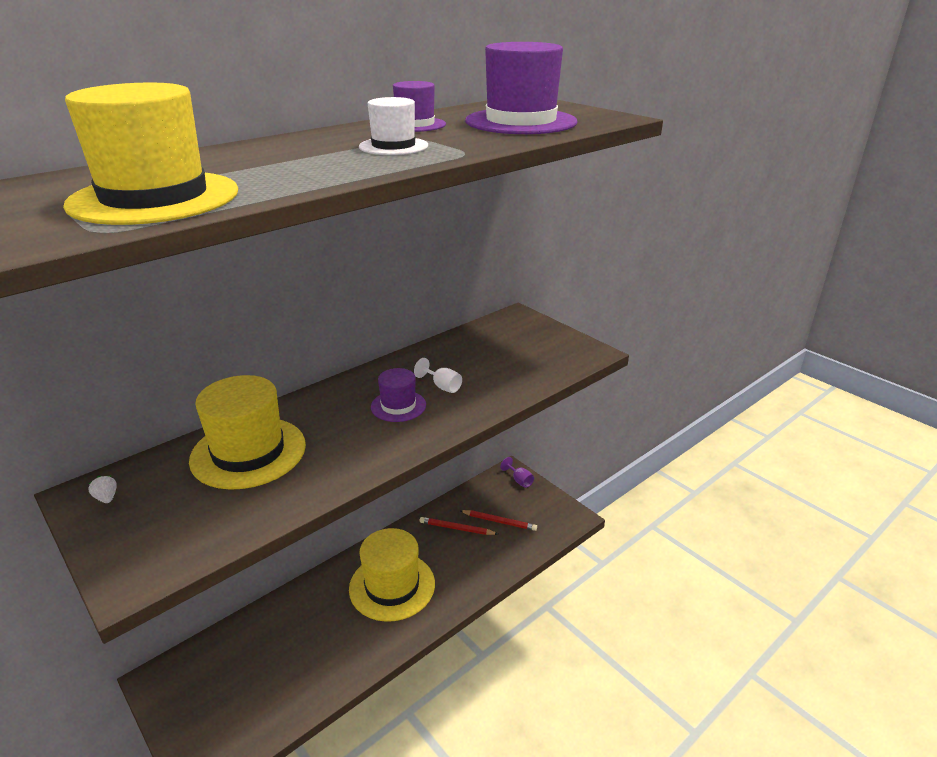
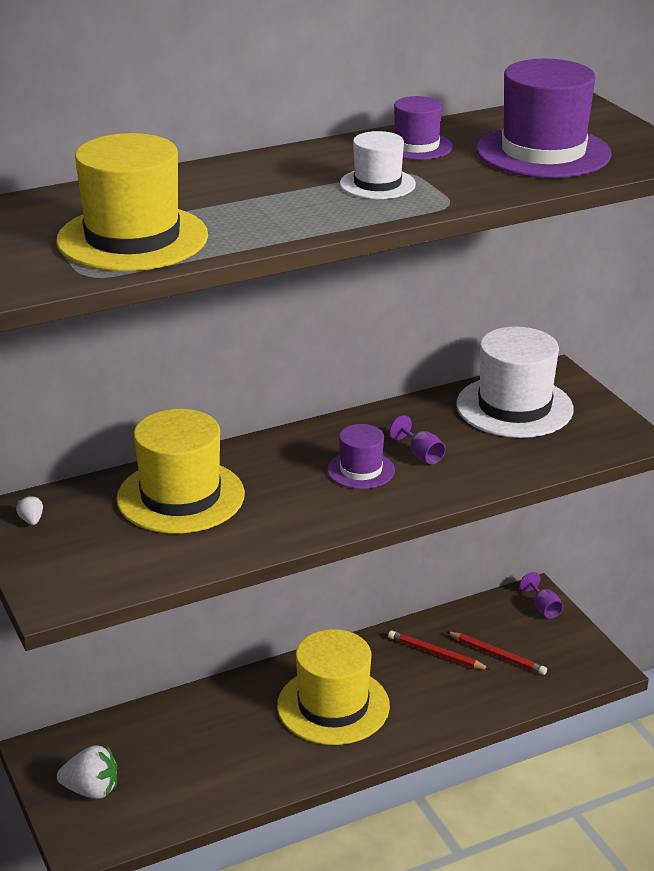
camera: 15 degrees right, 0 degrees up
white goblet [414,358,462,393] -> purple goblet [389,415,446,464]
none -> white strawberry [57,745,117,799]
none -> white hat [456,327,574,438]

